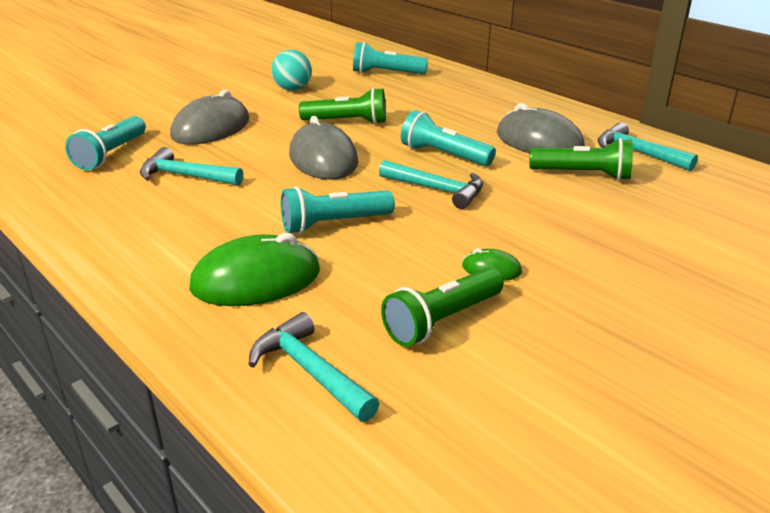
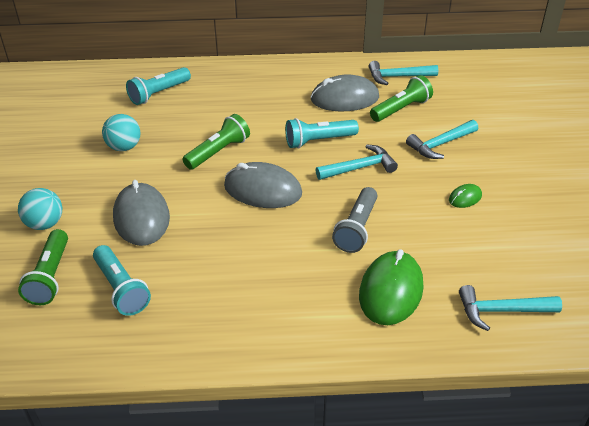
camera: 50 degrees left, 10 degrees up
turquoise hammer [140,147,243,186] -> turquoise hammer moved to [406,120,478,159]
turquoise flashlight [281,186,395,234] -> grey flashlight [332,187,377,253]
green flashlight [381,268,504,347] -> green flashlight moved to [18,229,68,305]
none -> turquoise ball [18,188,62,230]

